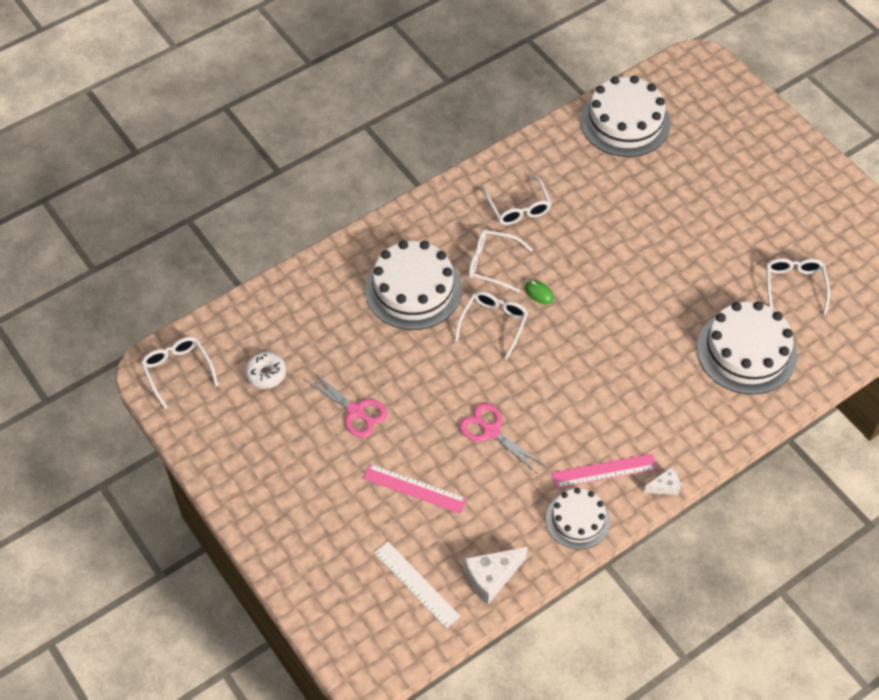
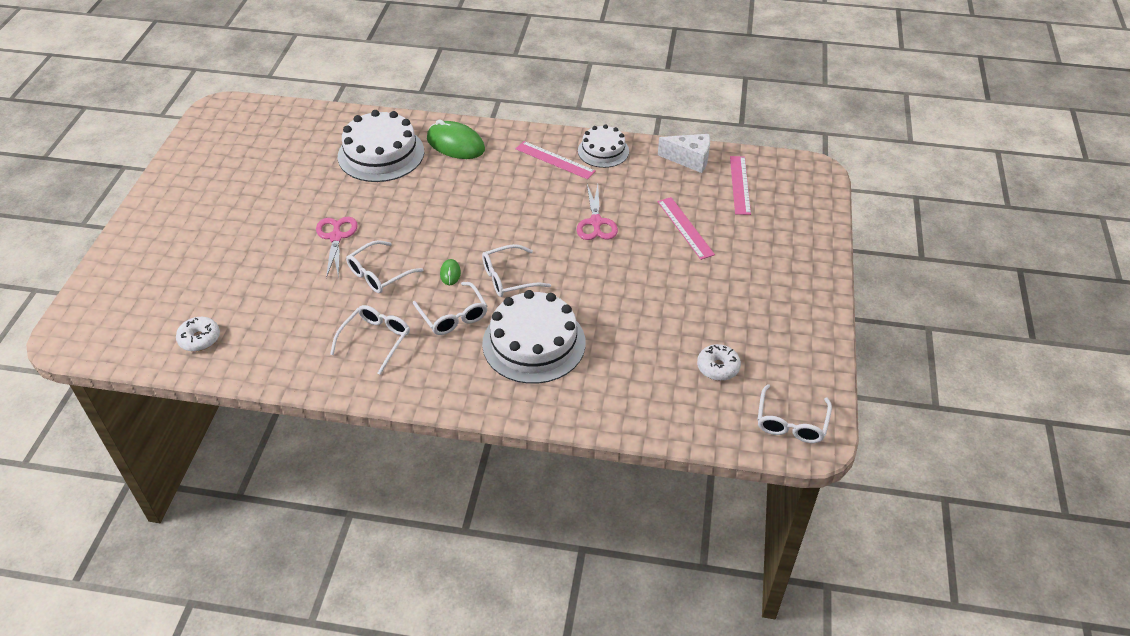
camera: 135 degrees left, 10 degrees down
pink scissors [305,371,388,438] -> pink scissors moved to [316,217,358,278]
white ruler [374,541,460,628] -> pink ruler [730,156,751,215]
white cake [580,76,670,157] -> white donut [176,317,220,352]
white cheese [643,467,681,495] -> none
white glasses [766,258,830,314] -> white glasses moved to [346,240,423,293]
none -> green mouse [427,119,485,159]

